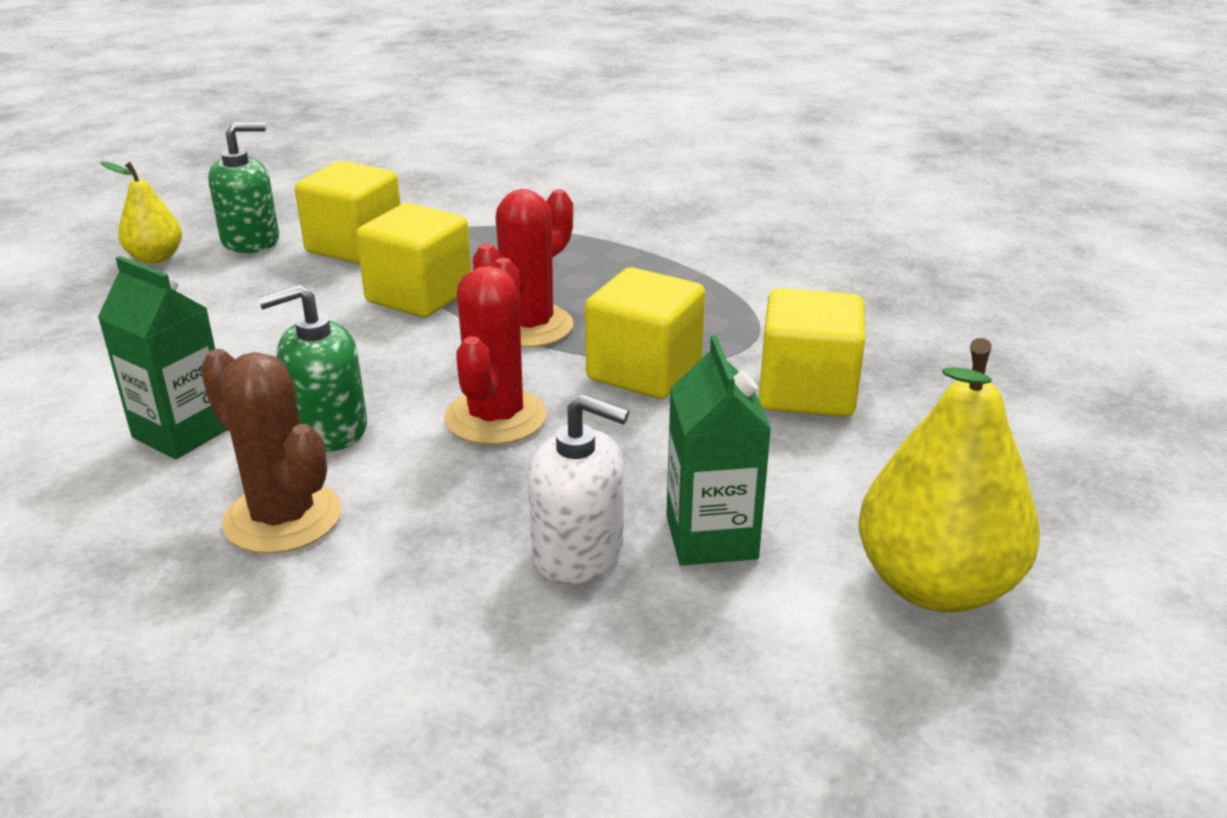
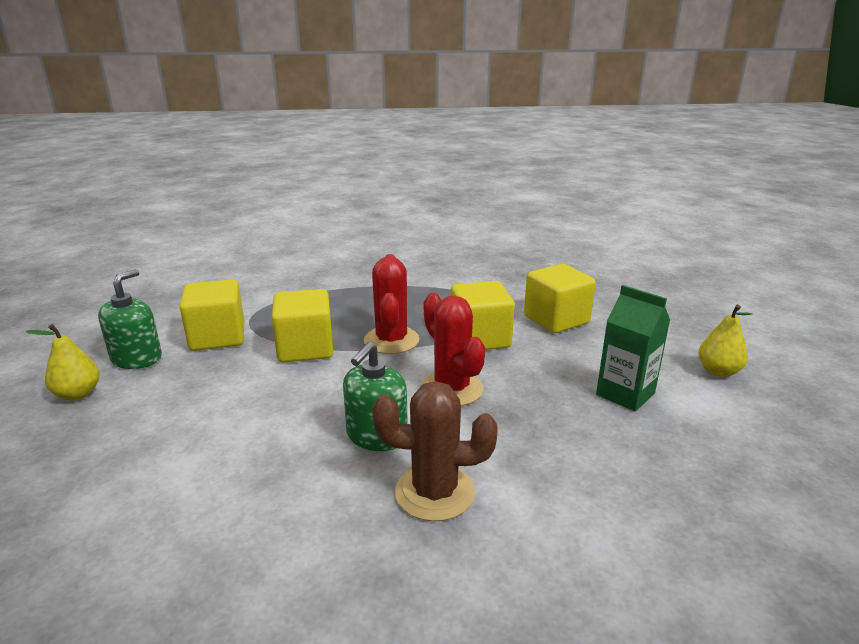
camera: 40 degrees left, 5 degrees down
green carton [98,256,227,459] -> none
white soap dispenser [528,394,629,584] -> none
yellow pear [858,338,1040,613] -> yellow pear [698,305,753,377], size x0.55

